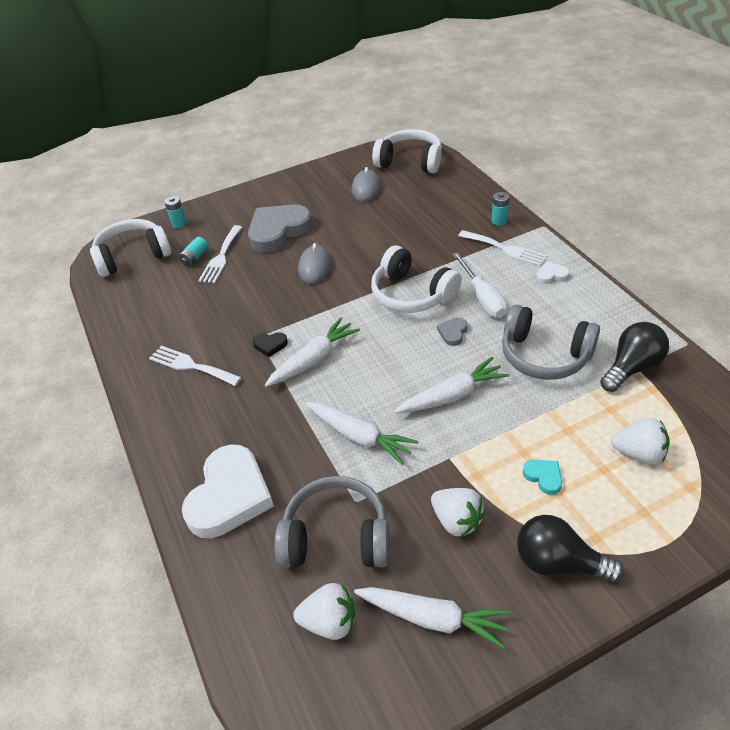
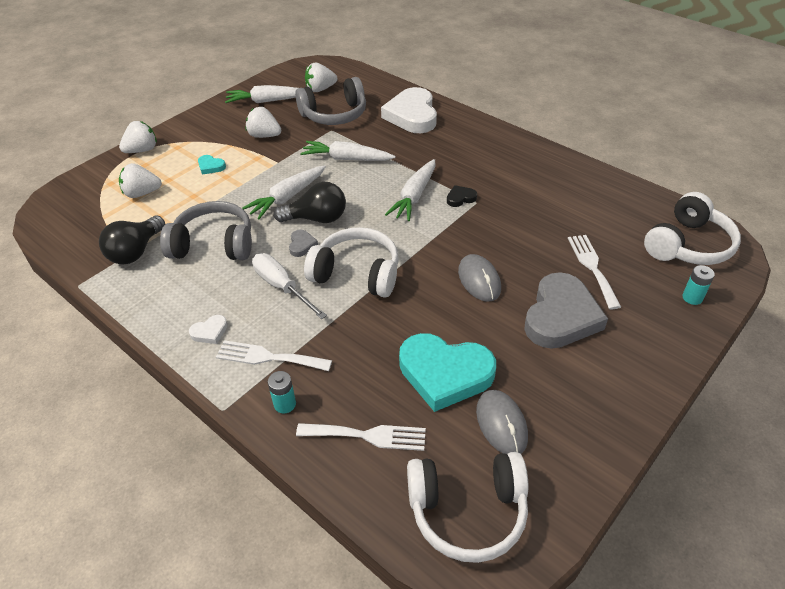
camera: 155 degrees right, 0 degrees up
white fork [149,346,242,386] -> white fork moved to [296,423,426,451]
turquoise battery [178,237,209,267] -> none
black light bulb [517,515,624,583] -> black light bulb moved to [274,182,346,223]
none -> white strawberry [119,121,157,153]
none -> turquoise heart [399,333,496,412]

